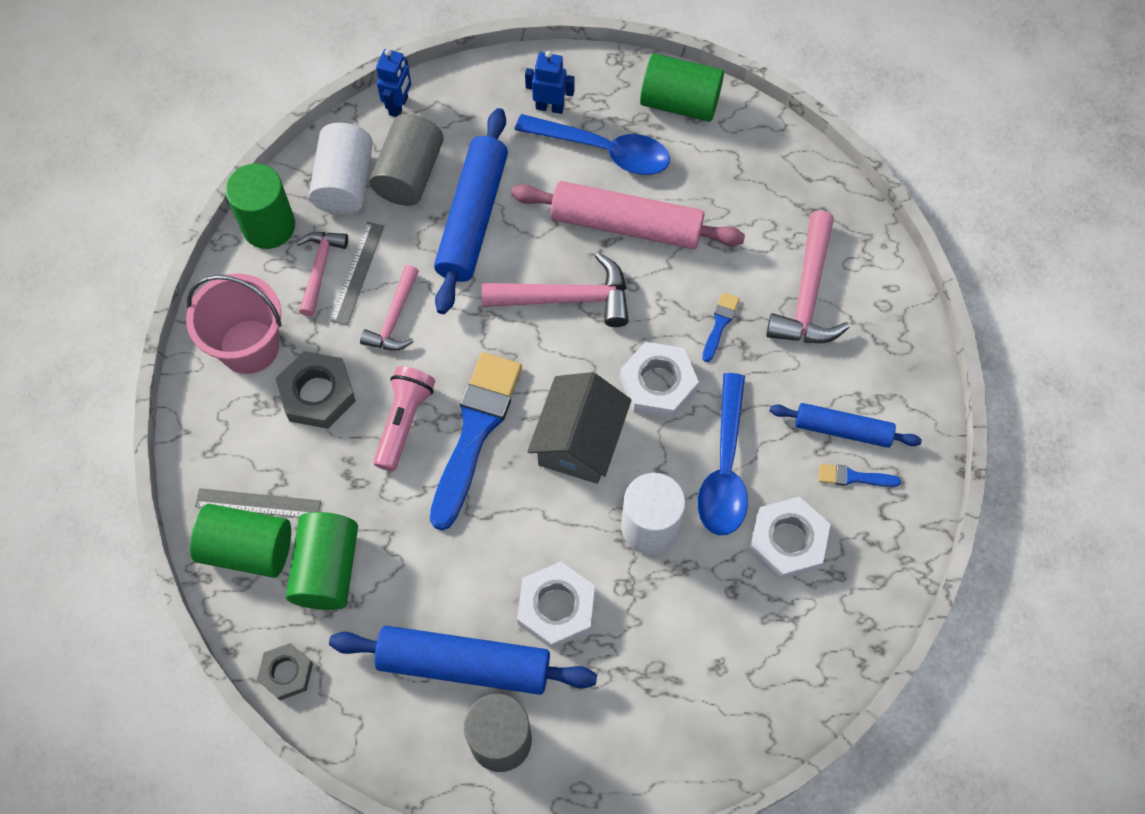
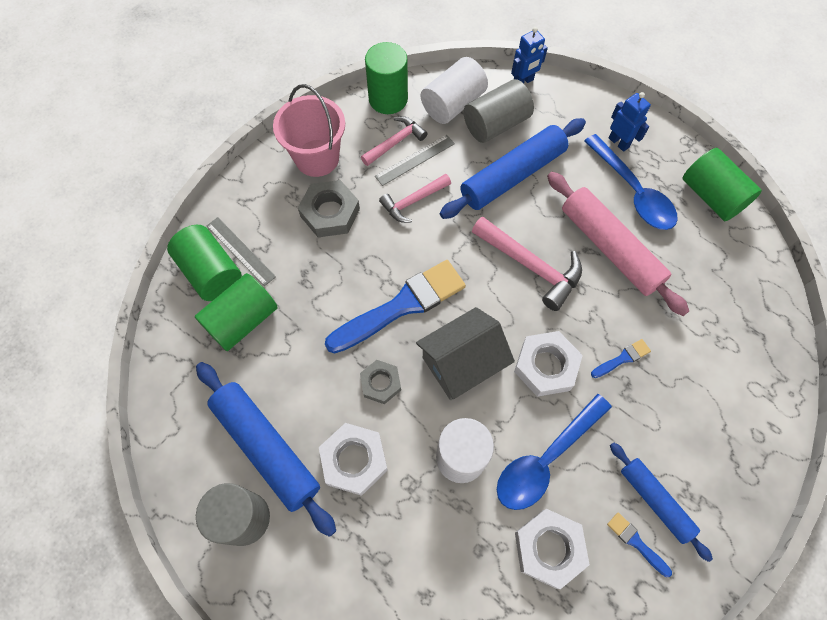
camera: 40 degrees right, 0 degrees up
grey nut [257,643,313,700] -> grey nut moved to [360,360,401,404]
pink flashlight [373,366,435,471] -> none
pink hammer [766,210,850,343] -> none

